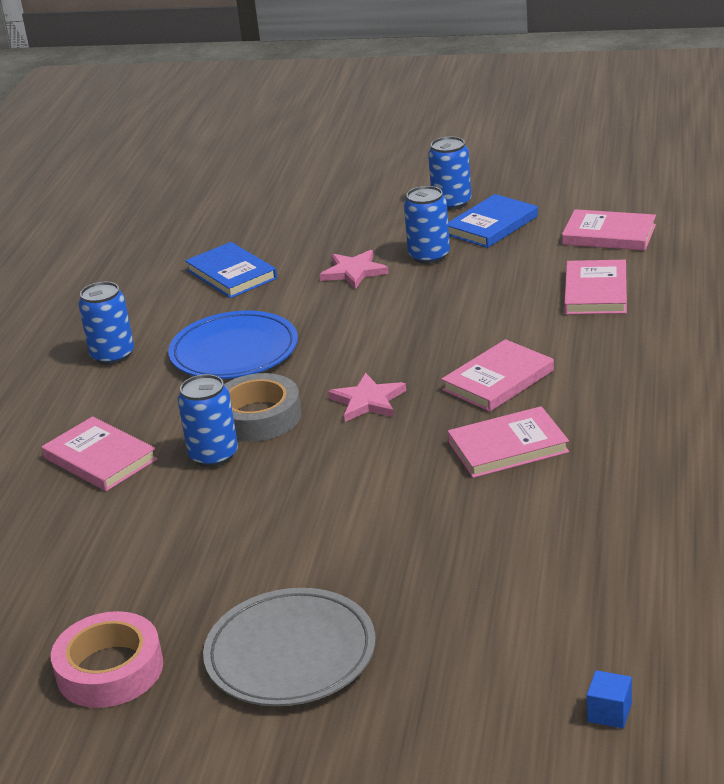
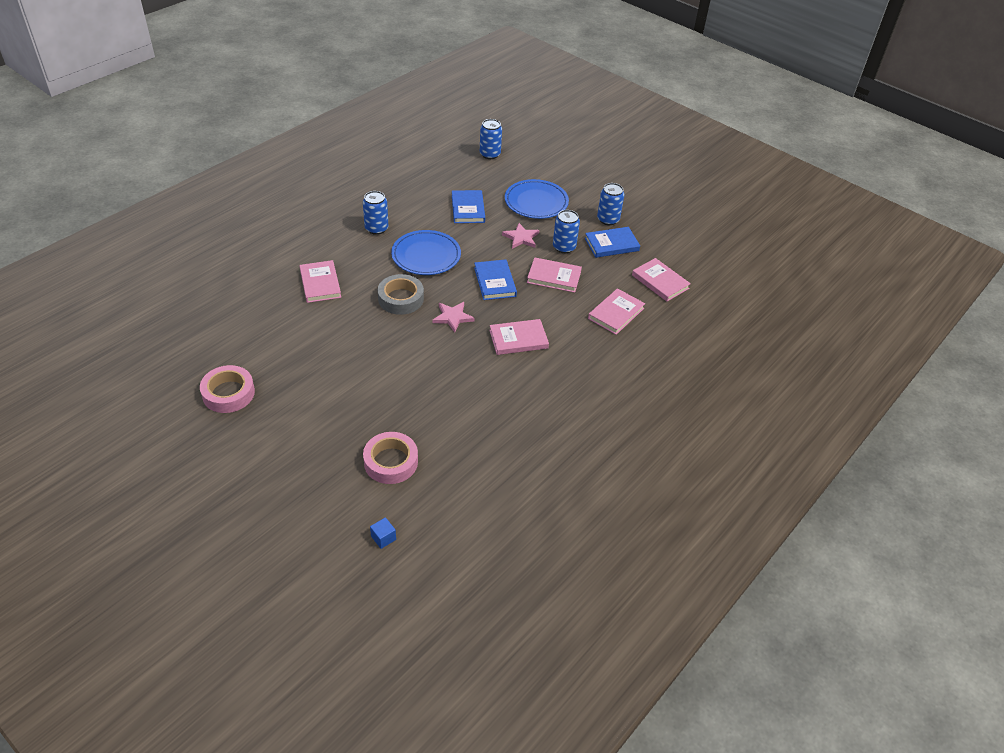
camera: 25 degrees right, 15 degrees up
blue can [178,374,238,467] -> blue can moved to [480,119,502,159]
grey plate [203,588,376,706] -> none
pink book [448,406,569,478] -> pink book moved to [527,257,582,293]
none -> pink tape [363,432,418,484]
none -> blue book [474,259,517,300]
none -> blue plate [505,179,569,219]

